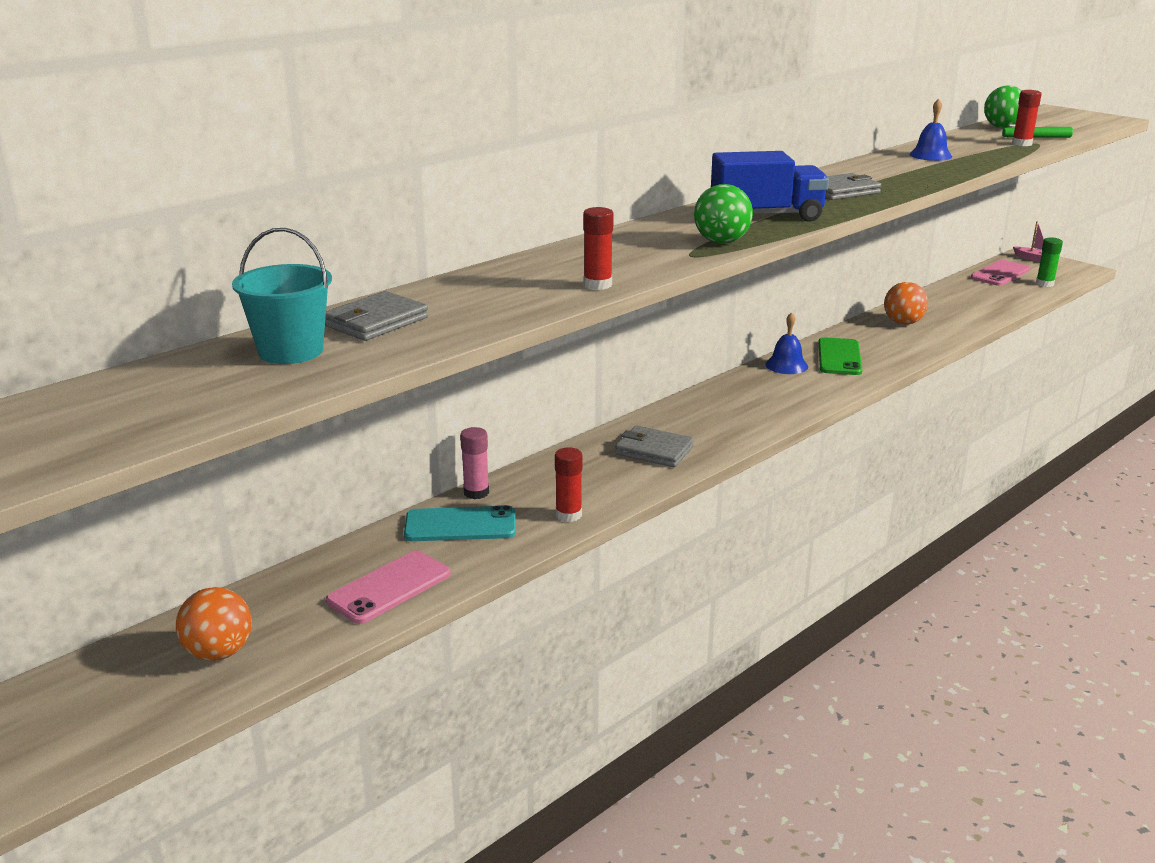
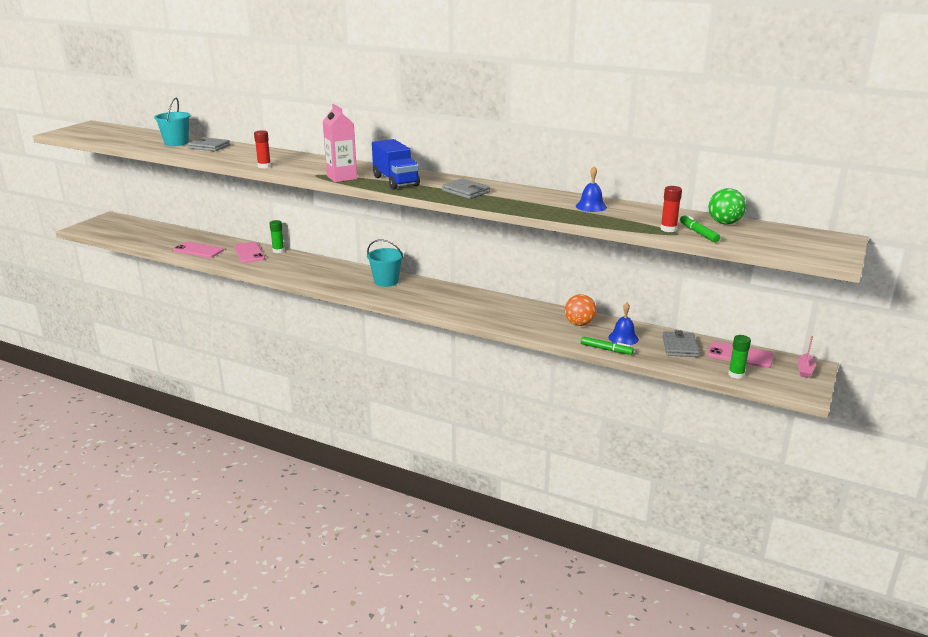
camera: 70 degrees right, 0 degrees up
orange ball [176,587,252,661] -> none
turquoise phone [404,505,516,541] -> pink phone [234,242,265,263]
pink glue stick [460,427,489,499] -> green glue stick [269,220,284,253]
red glue stick [555,447,583,522] -> none
grey wallet [615,425,694,467] -> grey wallet moved to [662,330,699,357]
green ball [694,184,753,244] -> pink carton [323,104,357,182]
blue bell [765,312,808,374] -> blue bell moved to [608,303,639,345]
green phone [818,337,862,375] -> none
none -> turquoise bucket [367,239,404,287]
none -> green marker [581,336,634,355]

